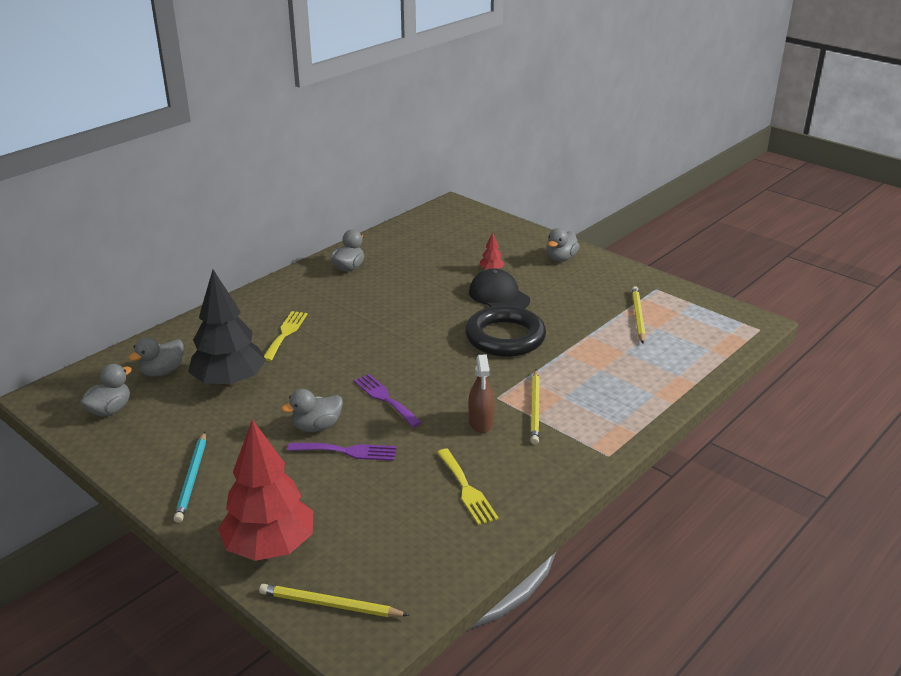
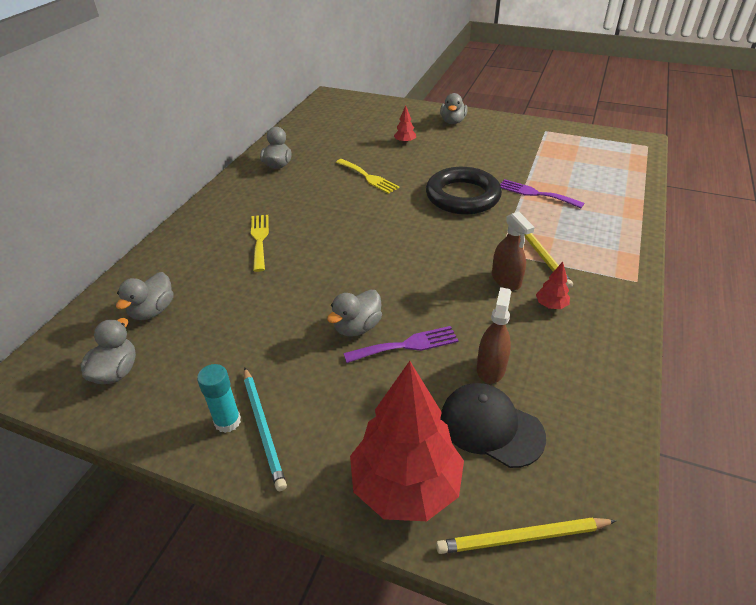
camera: 20 degrees left, 10 degrees up
black tree [188,270,266,387] -> none
purple fork [354,374,422,427] -> purple fork moved to [500,179,584,208]
yellow fork [437,449,499,525] -> yellow fork moved to [336,159,400,194]
black cap [469,269,530,309] -> black cap moved to [440,383,546,468]
yellow pencil [632,286,645,343] -> none
none -> turquoise glue stick [197,364,241,433]
none -> brown spray bottle [477,287,511,384]
none -> red tree [536,262,570,309]

